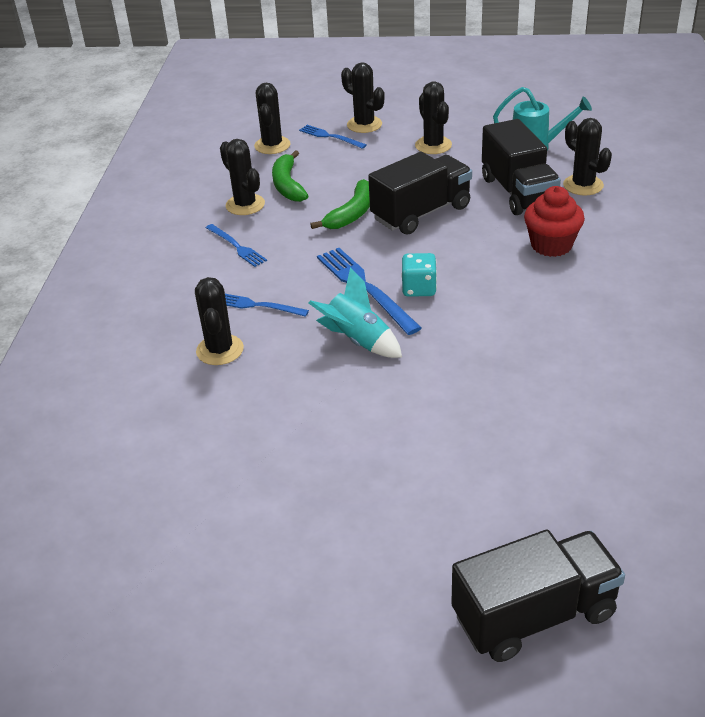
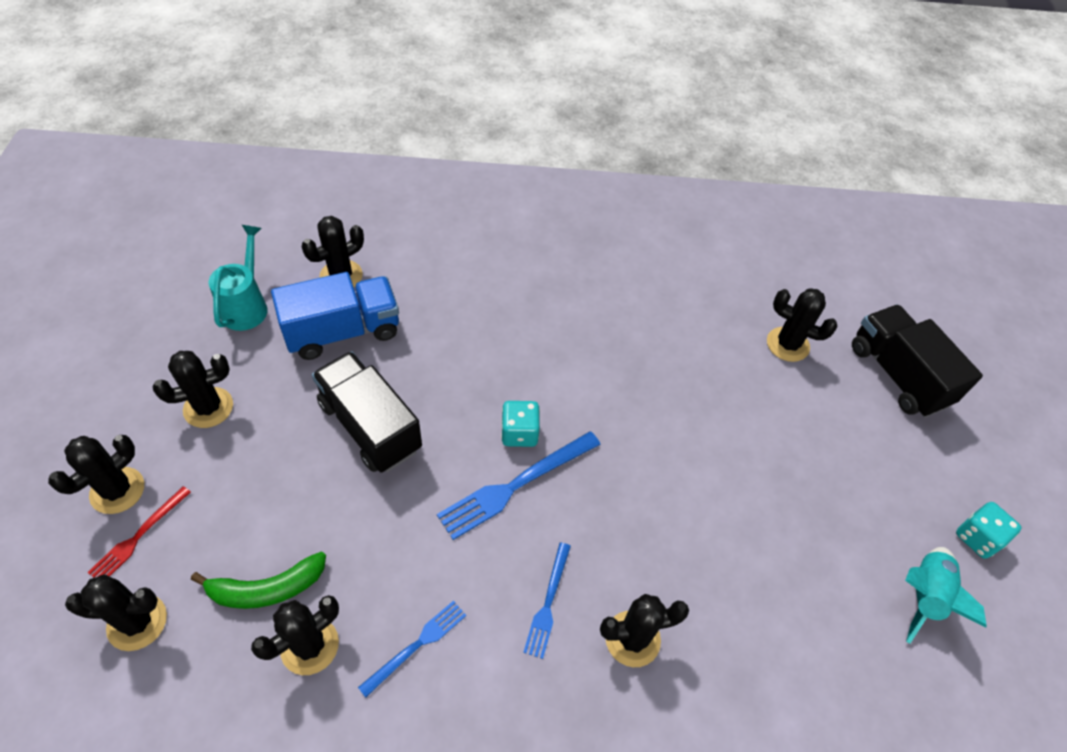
camera: 100 degrees left, 15 degrees up
blue fork [299,125,367,149] -> red fork [87,486,191,578]
turquoise rocket [309,267,402,358] -> turquoise rocket moved to [905,547,986,644]
green banana [310,179,370,229] -> none
black truck [482,119,561,215] -> blue truck [271,272,399,360]
red cupcake [524,186,585,257] -> none
none -> black cactus [767,288,837,362]
none -> turquoise dice [956,502,1021,559]

